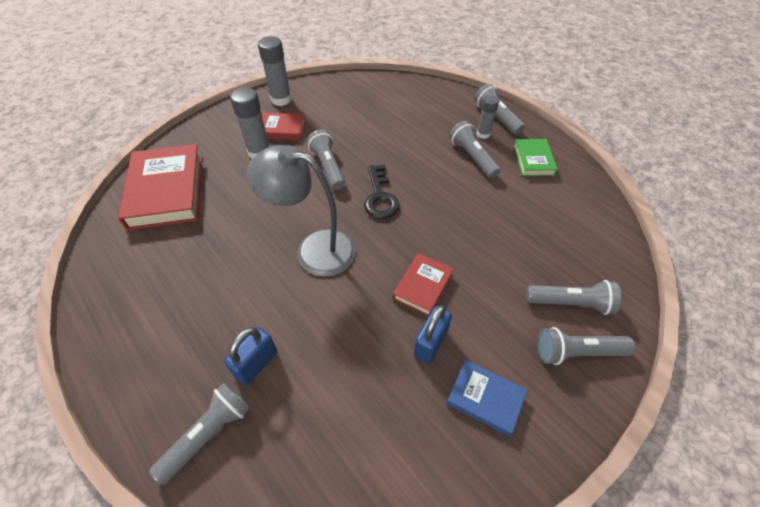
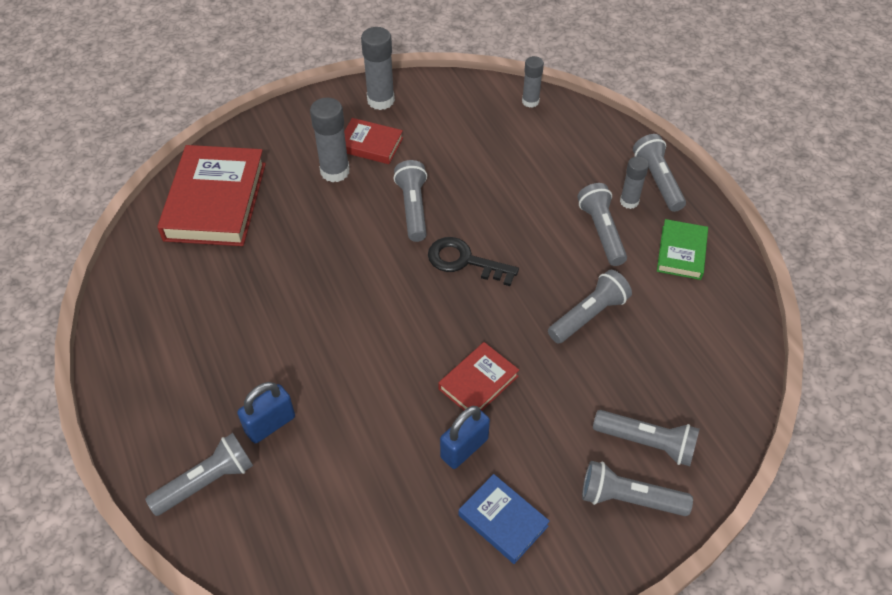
camera: 15 degrees right, 0 degrees up
grey lamp [246,145,356,277] -> none
black key [364,165,400,219] -> black key turned 105 degrees clockwise [428,237,519,286]
none -> grey glue stick [522,56,544,108]
none -> grey flashlight [548,270,632,344]

